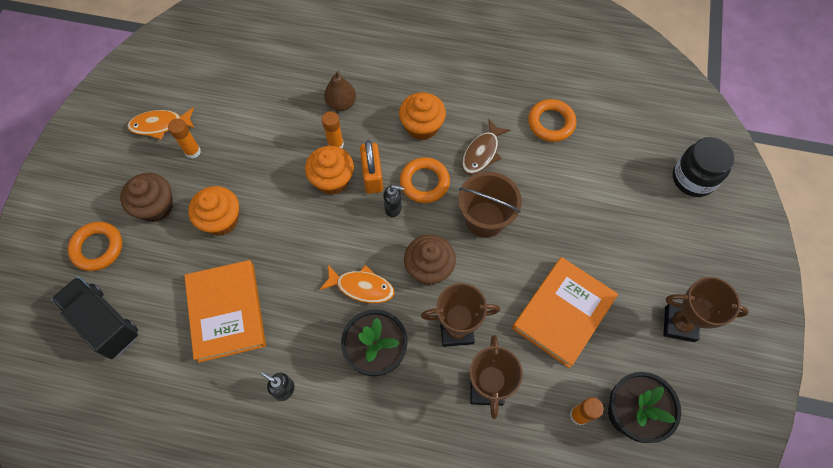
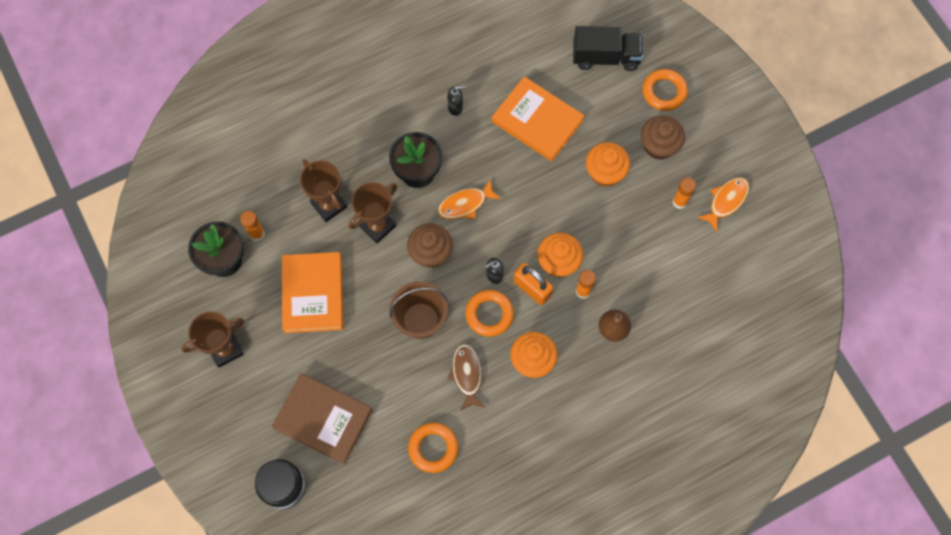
camera: 140 degrees right, 5 degrees up
none -> brown book [272,373,373,464]

